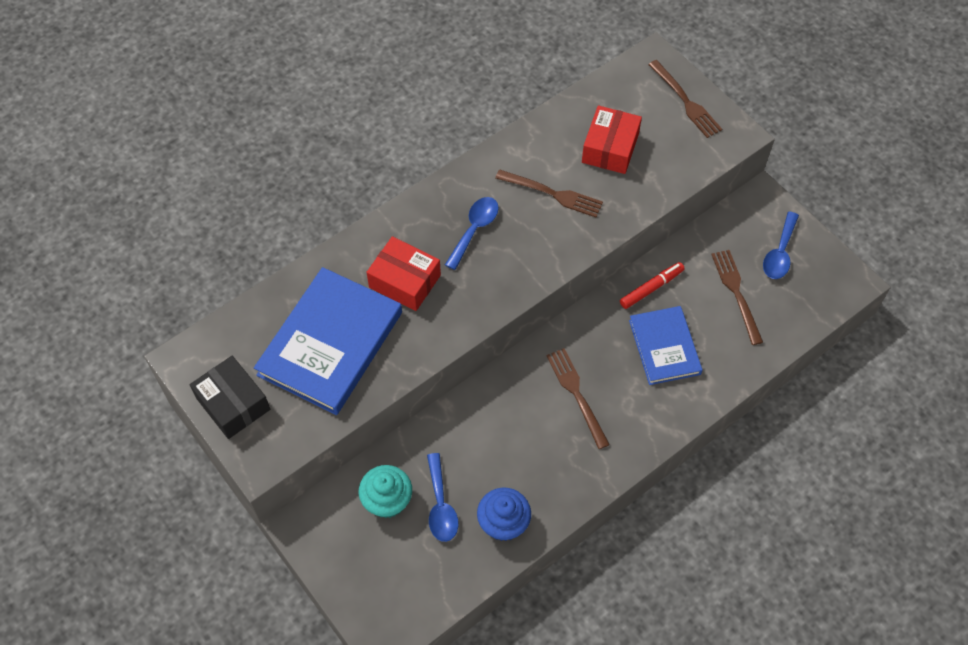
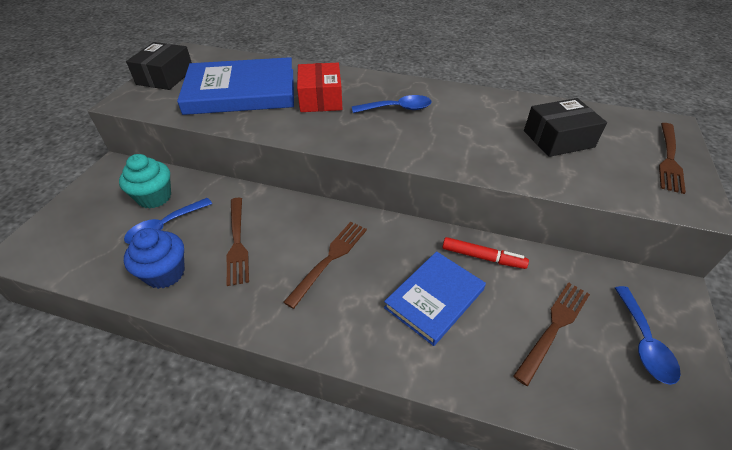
camera: 55 degrees right, 15 degrees down
brown fork [495,169,603,217] -> brown fork moved to [227,198,249,286]
red box [582,106,642,174] -> black box [524,98,607,157]
blue spoon [763,212,799,279] -> blue spoon turned 75 degrees counterclockwise [615,286,681,385]

